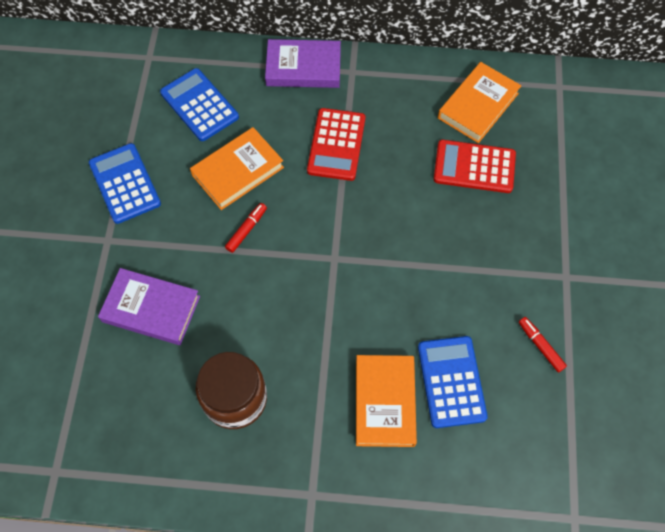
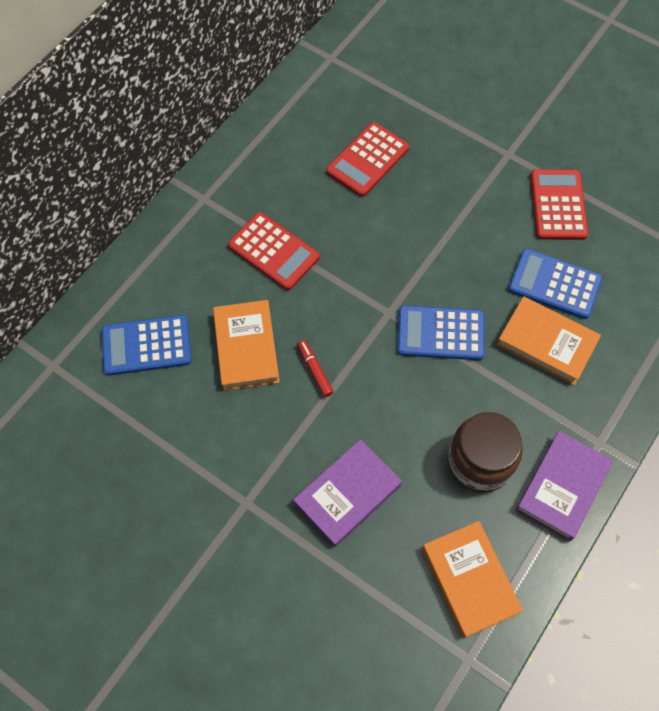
camera: 60 degrees left, 0 degrees up
blue calculator [89,143,161,224] -> blue calculator moved to [397,305,485,360]
purple book [265,39,341,88] -> purple book moved to [516,431,613,541]
orange book [438,62,521,143] -> orange book moved to [422,521,523,638]
red marker [519,317,567,372] -> red calculator [530,169,588,240]

